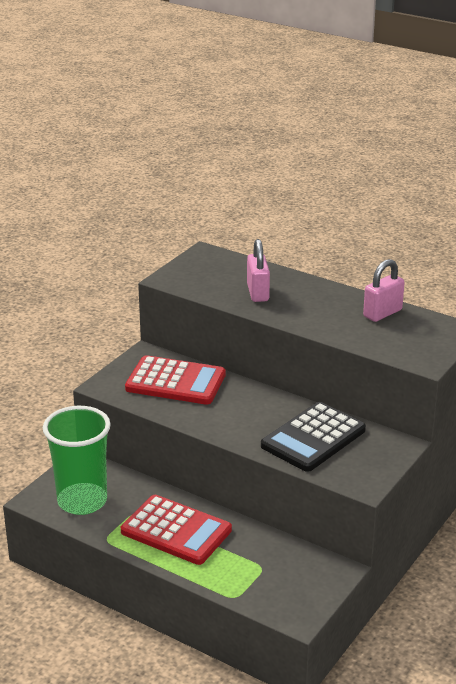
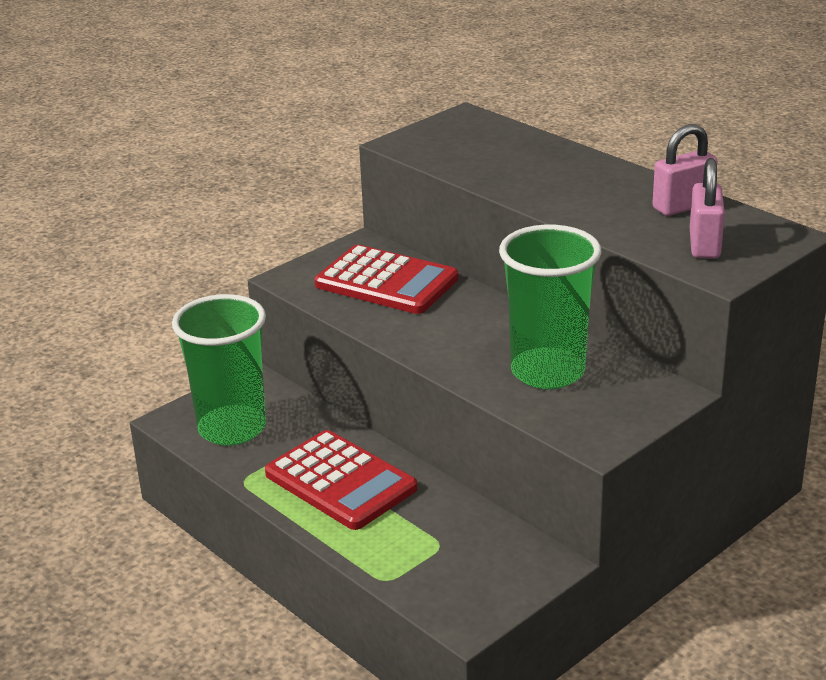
camera: 15 degrees right, 0 degrees up
pink padlock [247,239,270,302] -> pink padlock moved to [690,158,725,259]
black calculator [261,402,366,472] -> green cup [499,225,601,389]

